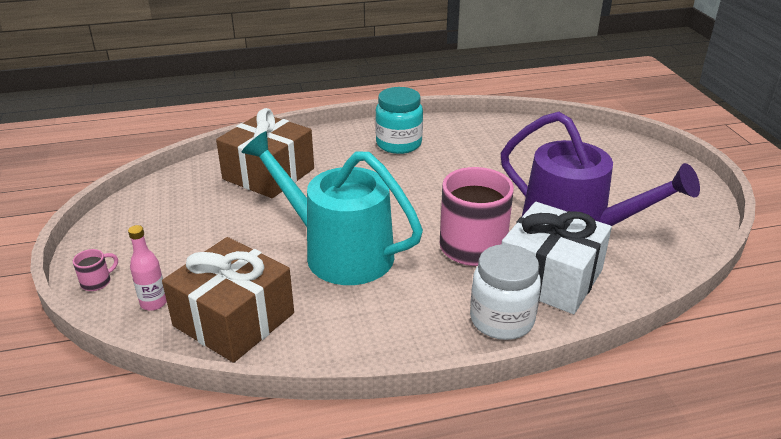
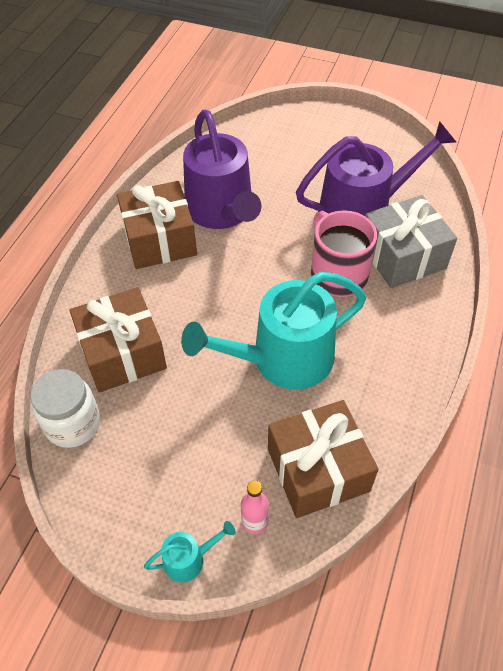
camera: 55 degrees left, 20 degrees up
pink mug [73,249,118,291] -> turquoise watering can [144,521,235,582]
turquoise jar [375,87,423,154] -> brown gift [117,181,197,269]
white jar [470,244,541,340] -> white jar moved to [30,369,100,448]
white gift [502,202,612,314] -> grey gift [365,195,457,288]
none -> purple watering can [183,109,262,229]

